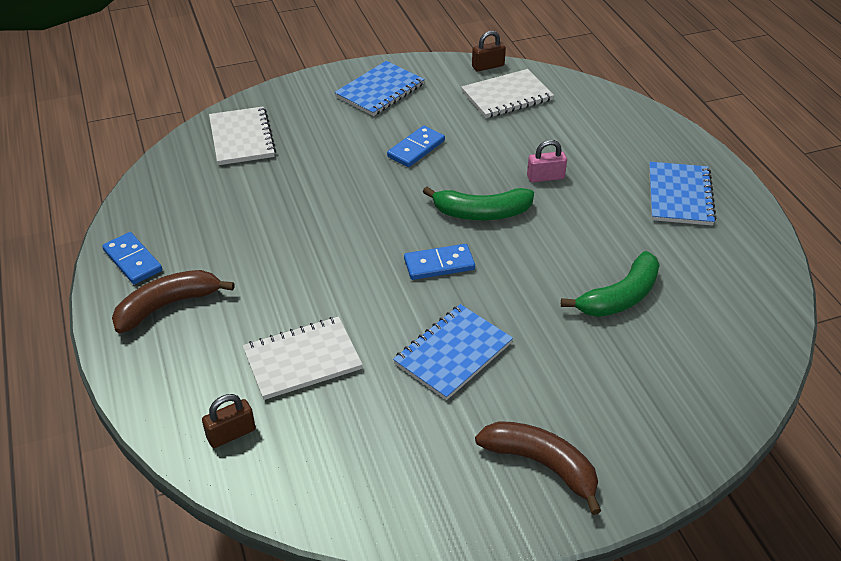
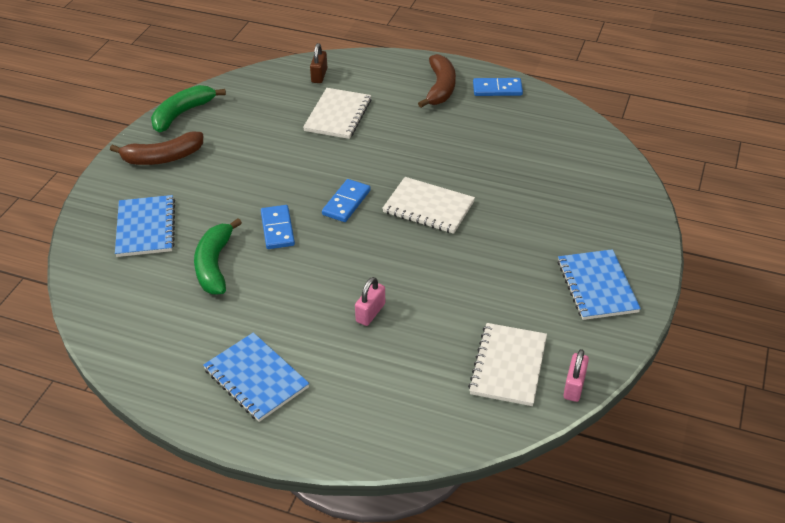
camera: 130 degrees right, 0 degrees up
white notebook [209,106,276,165] -> white notebook moved to [382,177,475,234]
blue domino [387,126,445,167] -> blue domino moved to [261,205,295,249]
blue notebook [393,304,513,400] -> blue notebook moved to [115,195,175,257]
green banana [423,186,534,220] -> green banana moved to [151,85,226,132]
brown padlock [472,31,506,71] -> pink padlock [564,349,589,402]

